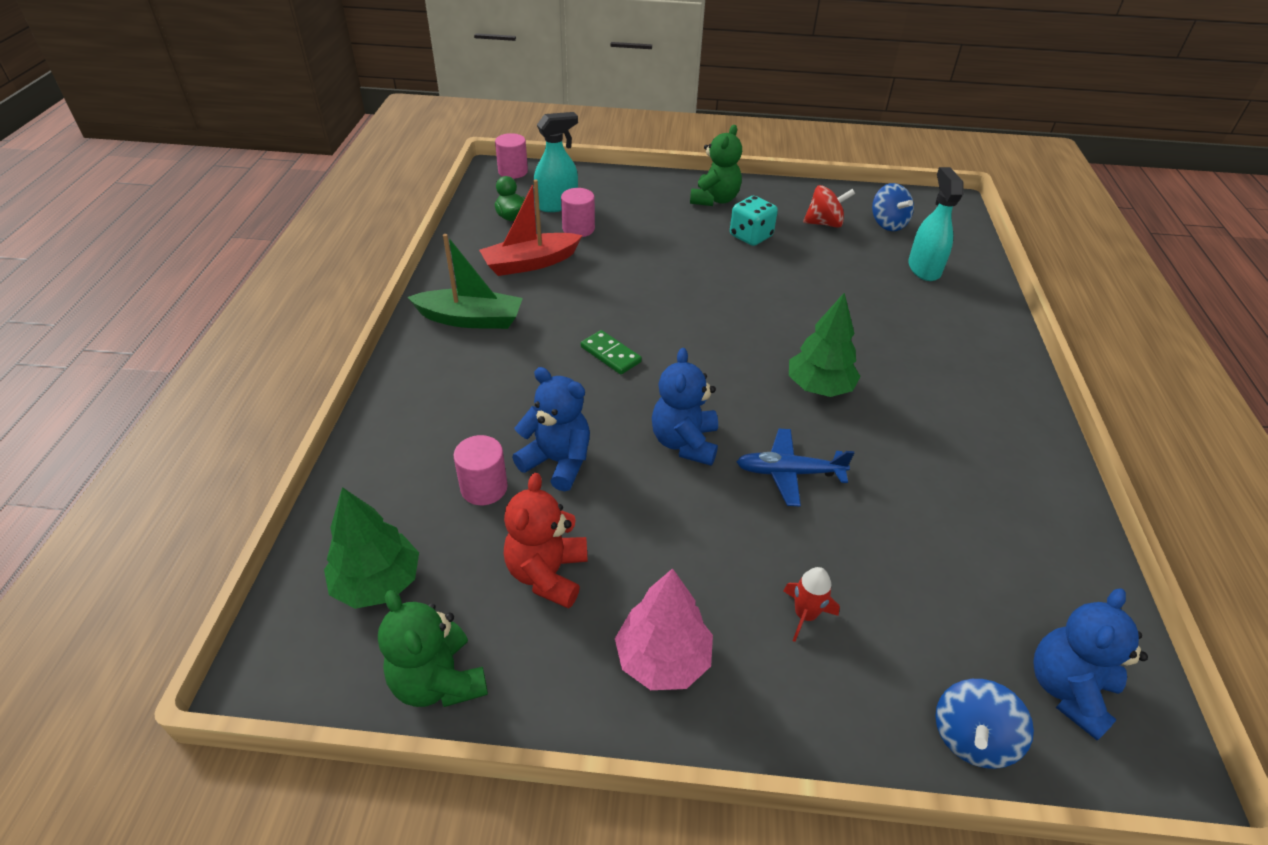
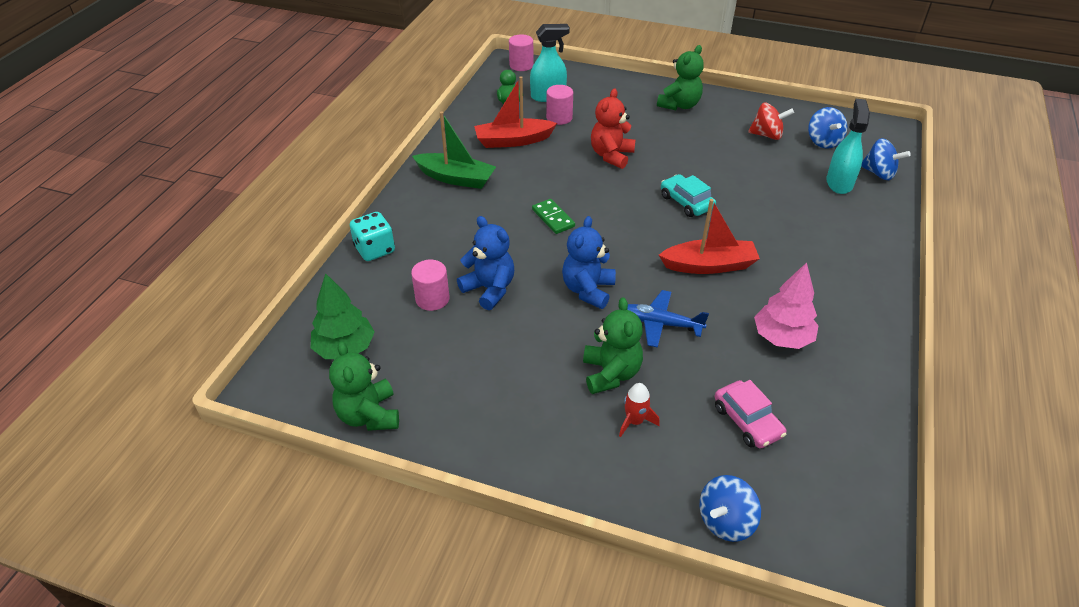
camera: 15 degrees right, 0 degrees up
red teddy bear [504,473,587,609] -> red teddy bear moved to [591,89,635,169]
pink tree [615,568,713,690] -> pink tree moved to [754,262,819,349]
turquoise dice [730,196,778,246] -> turquoise dice moved to [350,212,395,261]
green tree [789,292,861,397] -> red boat [659,199,760,274]
blue teddy bear [1033,589,1148,741] -> none
none -> green teddy bear [583,297,643,394]
none -> turquoise car [661,174,716,217]
none -> pink car [715,380,787,449]
none -> blue spinning top [861,138,911,180]

